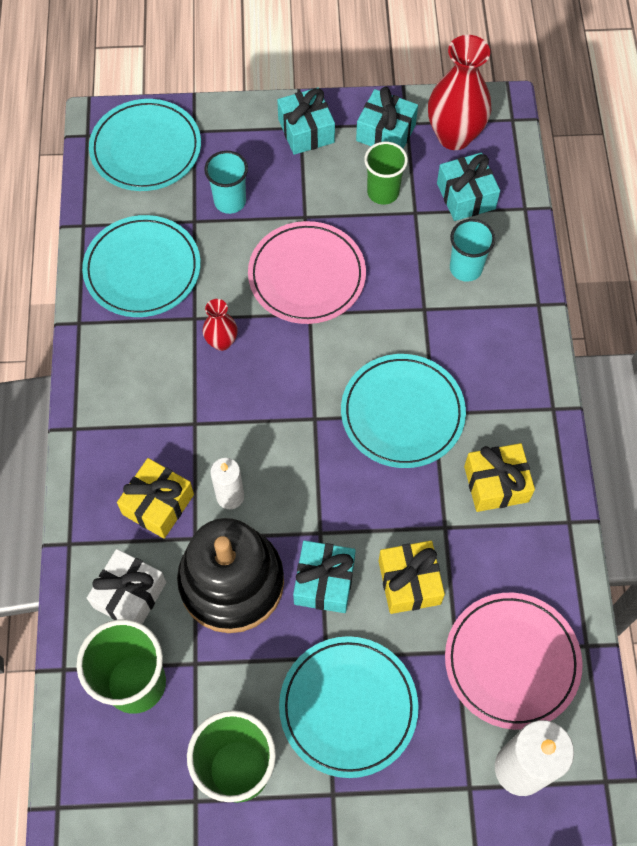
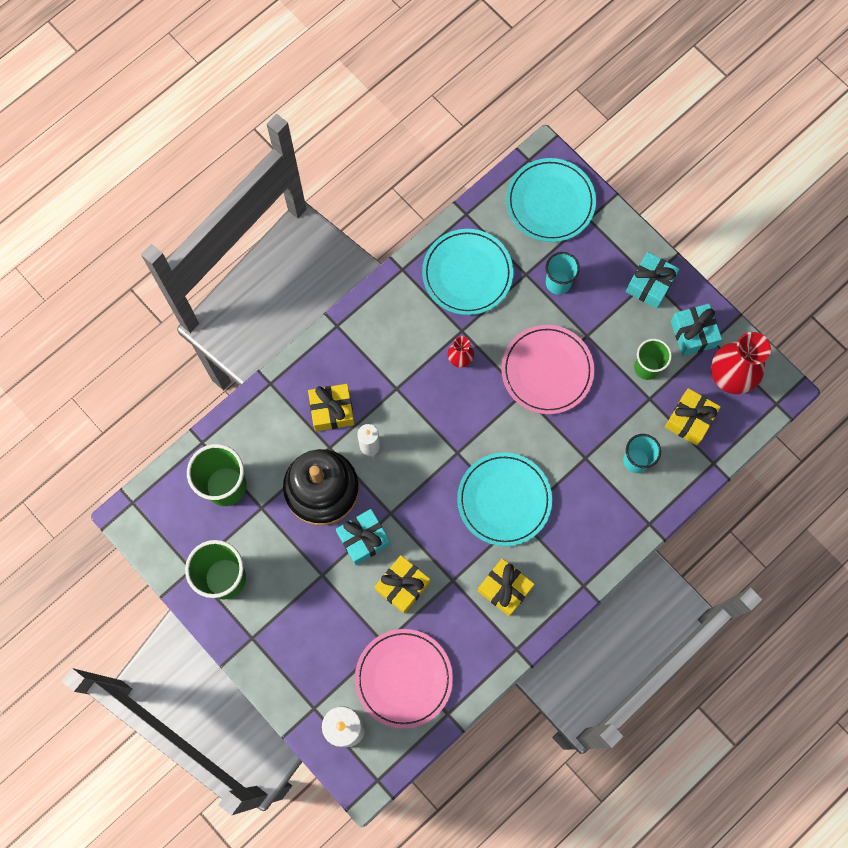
camera: 50 degrees right, 10 degrees up
white gift [87,549,166,624] -> none
turquoise plate [279,636,419,778] -> none
turquoise gift [437,153,500,221] -> yellow gift [665,388,721,446]

